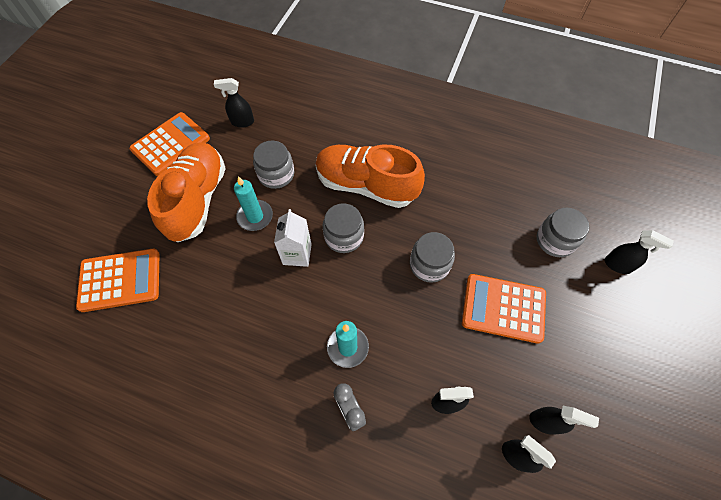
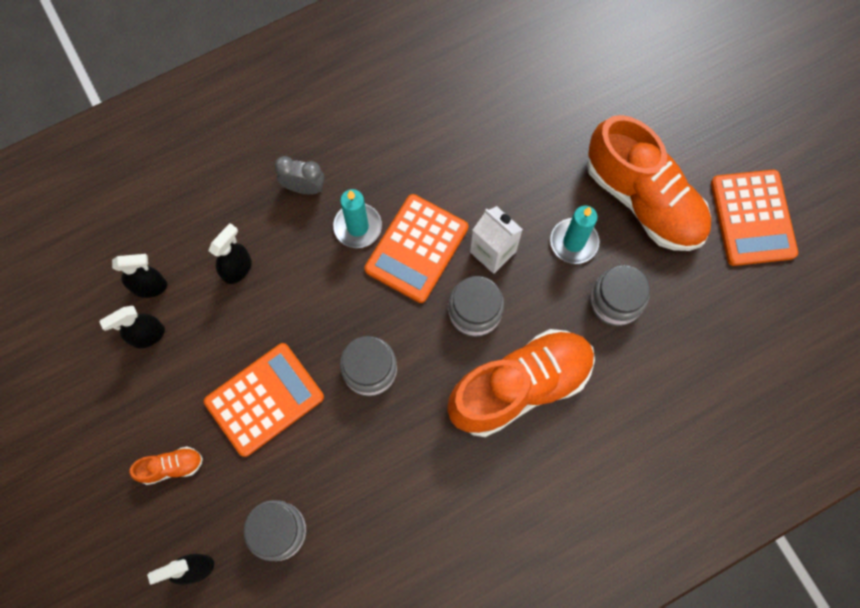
camera: 130 degrees right, 10 degrees up
orange calculator [76,249,159,312] -> orange calculator moved to [365,194,468,303]
black spray bottle [214,78,254,127] -> none
none -> orange shoe [130,446,203,485]

